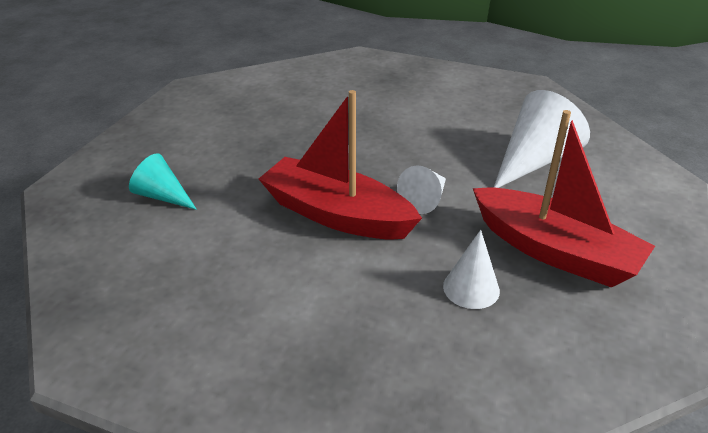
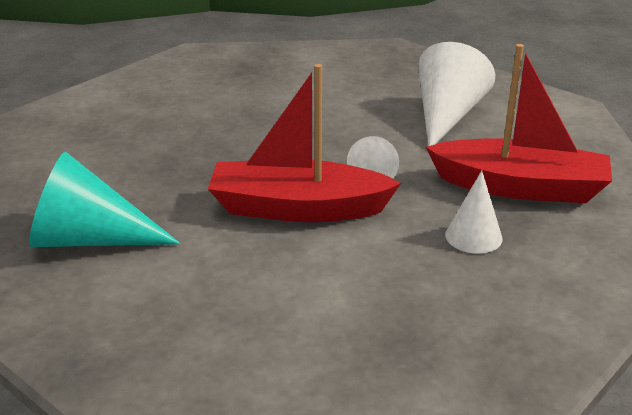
camera: 25 degrees left, 5 degrees down
turquoise cone [129,153,197,210] -> turquoise cone [29,152,181,247], size x1.73

